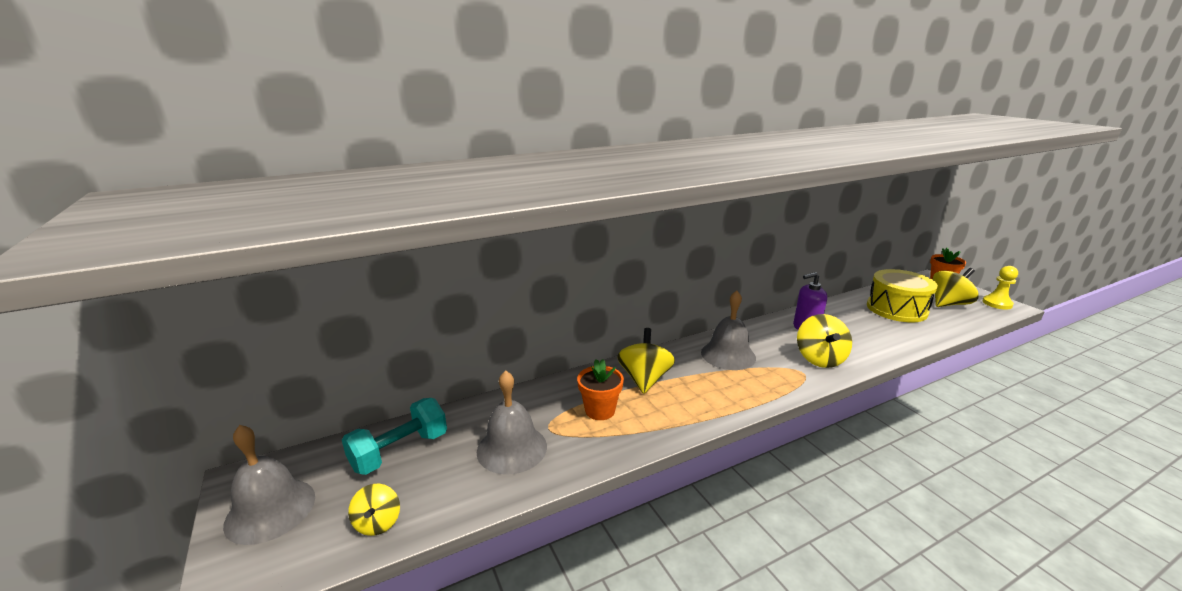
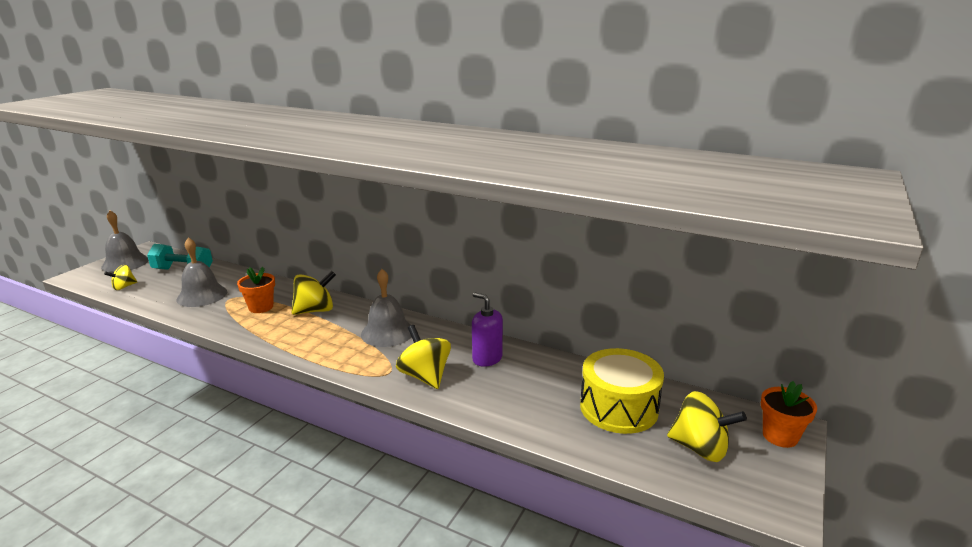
camera: 55 degrees right, 0 degrees up
yellow spinning top [797,314,852,368] -> yellow spinning top turned 90 degrees clockwise [396,325,451,389]
yellow pawn [982,266,1018,309] -> none

